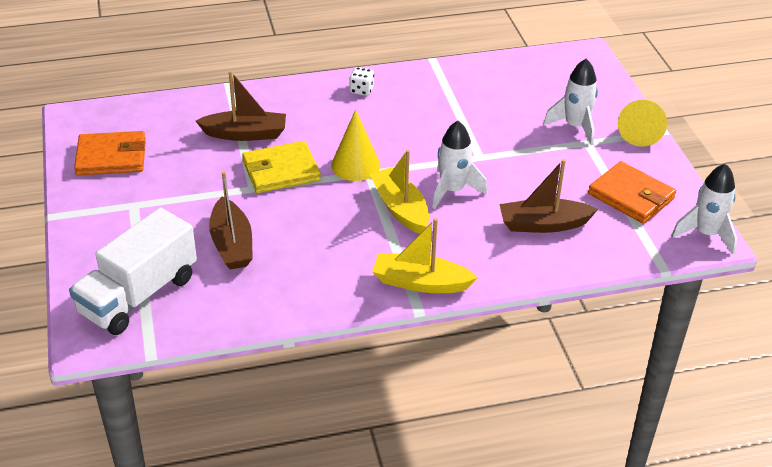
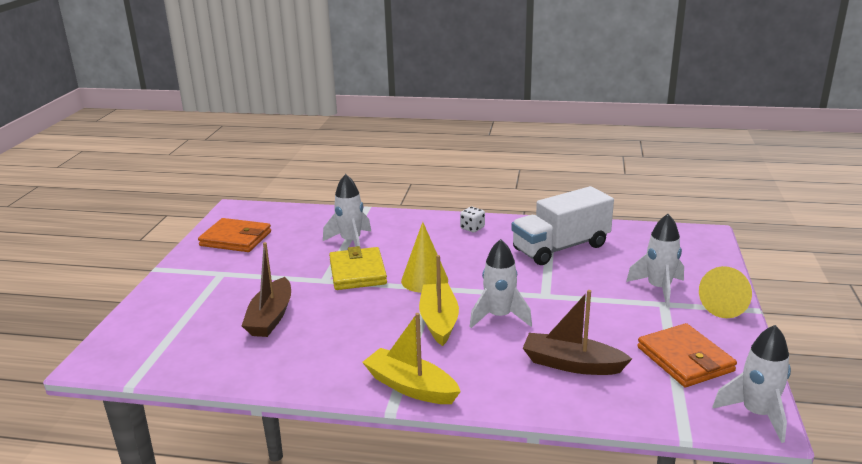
camera: 25 degrees right, 15 degrees down
white truck [69,208,197,335] -> white truck moved to [511,186,614,265]
brown boat [196,71,286,141] -> white rocket [323,174,371,247]
yellow wallet [242,141,321,193] -> yellow wallet turned 75 degrees clockwise [329,246,387,290]

